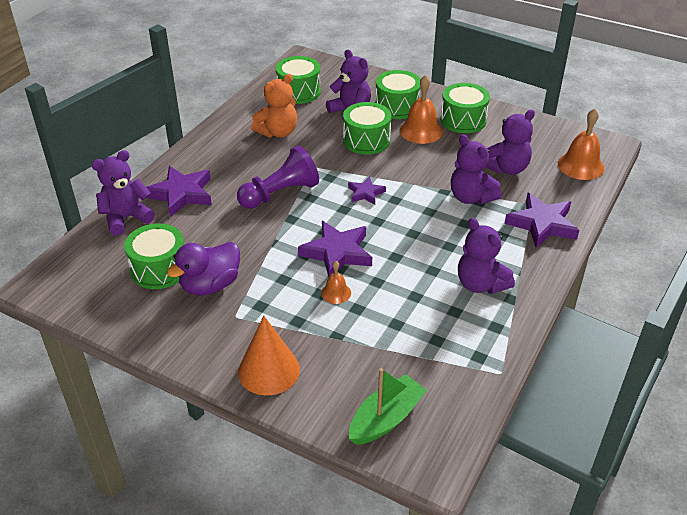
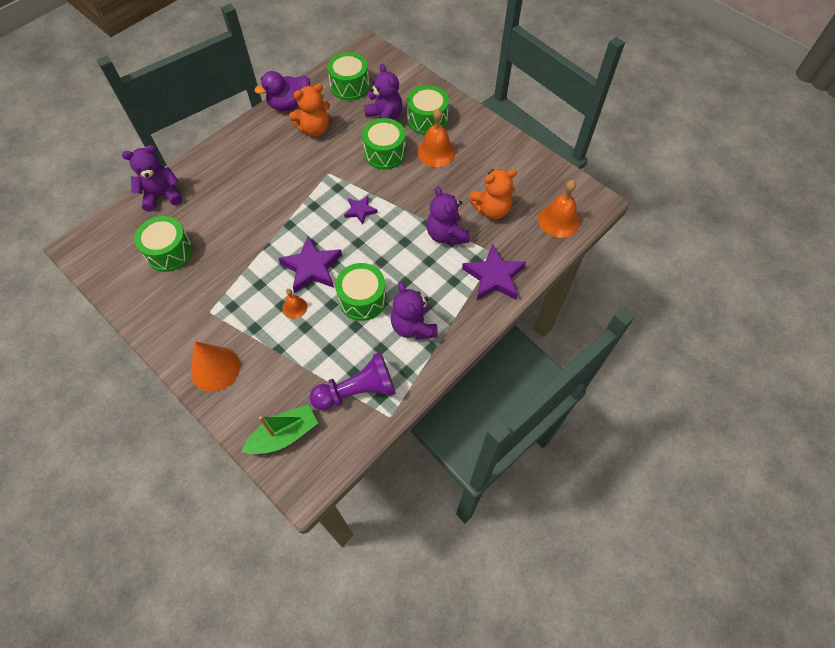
camera: 15 degrees right, 20 degrees up
purple star [146,166,212,217] -> none
purple duck [166,242,240,296] -> purple duck moved to [254,71,310,111]
purple pawn [237,145,319,209] -> purple pawn moved to [310,352,396,410]
green drum [440,83,490,133] -> green drum moved to [335,263,387,321]
purple teddy bear [486,109,535,175] -> orange teddy bear [469,169,517,219]

